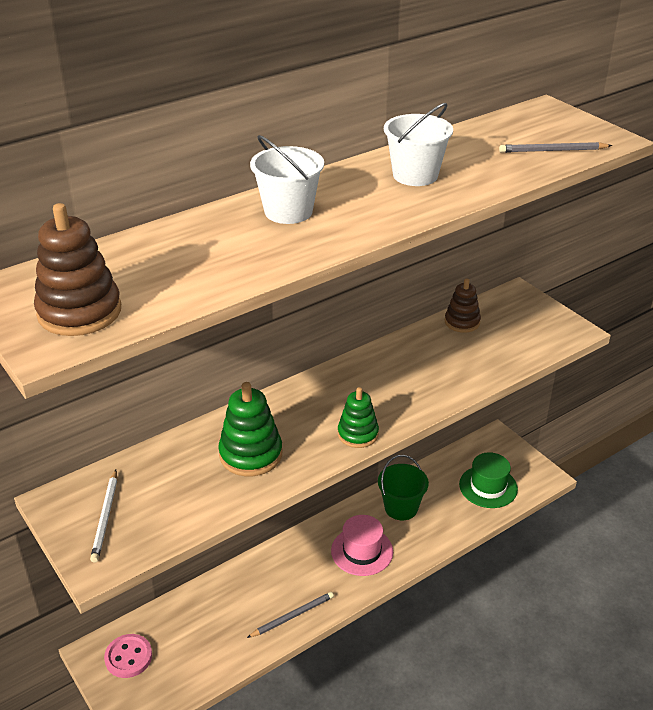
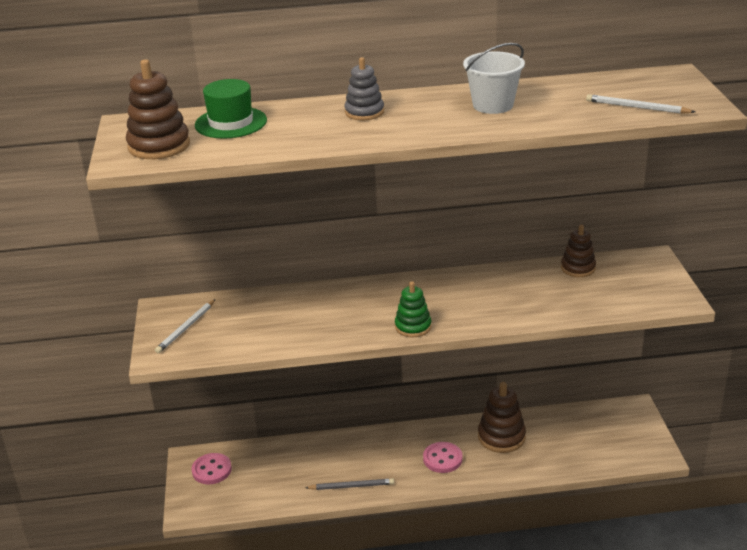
camera: 30 degrees right, 5 degrees down
green stacking toy [218,382,282,476] -> none
white bucket [250,135,324,224] -> grey stacking toy [345,57,384,120]
pink hat [331,515,393,576] -> pink button [423,442,463,473]
green bucket [378,455,429,520] -> brown stacking toy [478,382,526,453]
green hat [459,452,518,508] -> green hat moved to [195,79,267,139]
grey pencil [499,142,612,153] -> white pencil [586,94,695,114]

